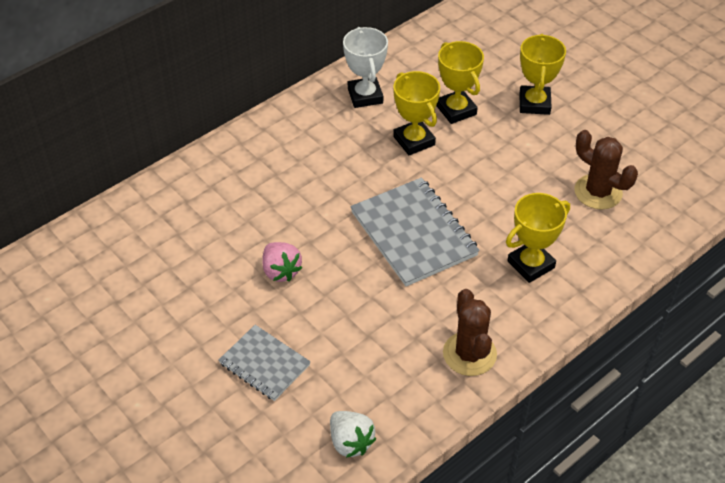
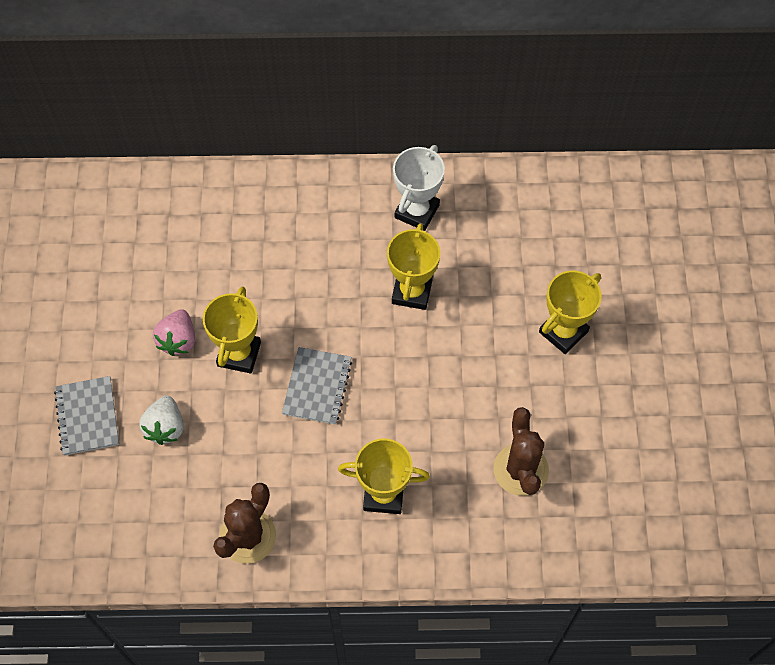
camera: 40 degrees right, 15 degrees up
white strawberry [330,411,376,458] -> white strawberry moved to [139,396,184,445]
grey notebook [351,177,480,286] -> grey notebook [282,347,352,425], size x0.60
yellow trophy [436,41,484,124] -> yellow trophy moved to [203,287,261,374]

